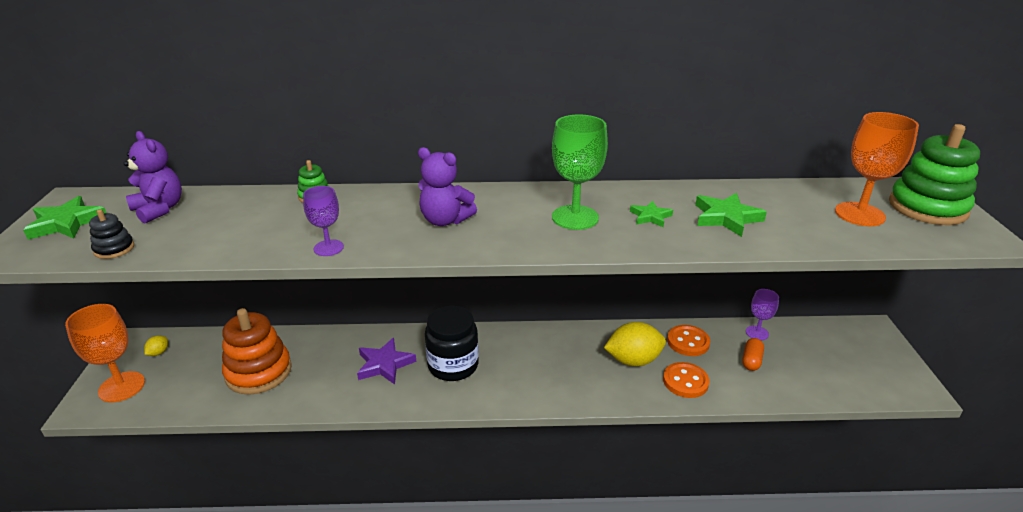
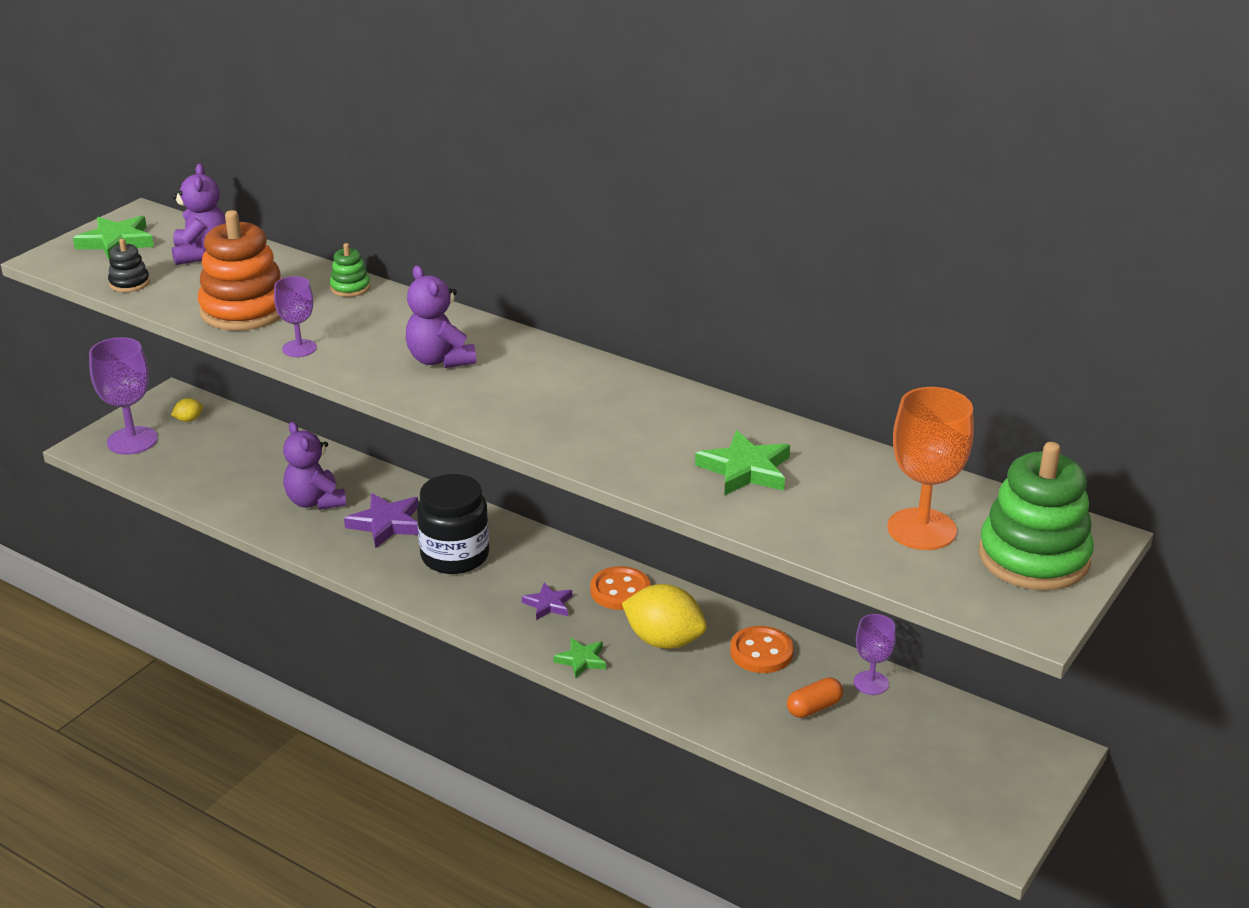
camera: 35 degrees right, 0 degrees up
orange goblet [65,304,145,402] -> purple goblet [89,337,158,455]
orange stacking toy [222,308,292,395] -> orange stacking toy moved to [198,210,282,331]
green goblet [552,115,608,230] -> none
green star [630,201,673,227] -> green star moved to [553,638,606,679]
orange button [663,362,710,398] -> orange button moved to [590,566,651,610]
none -> purple teddy bear [283,422,346,510]
none -> purple star [522,582,572,620]

